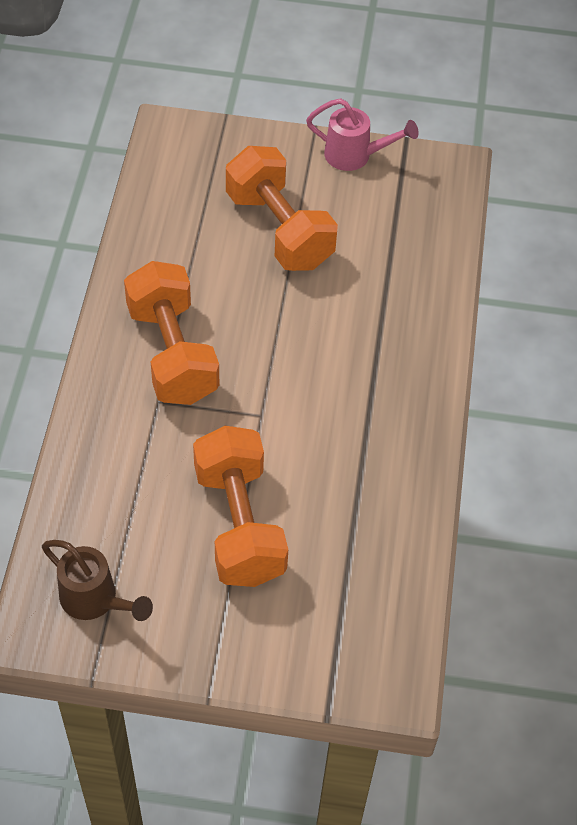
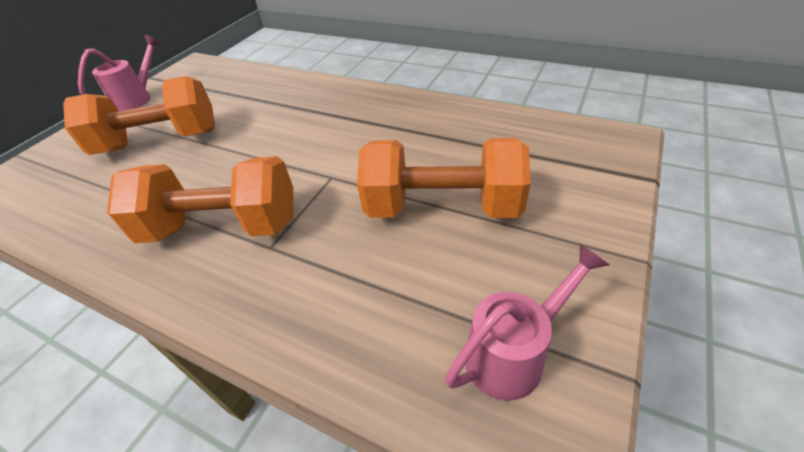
camera: 65 degrees left, 10 degrees down
brown watering can [42,540,153,621] -> pink watering can [445,244,610,401]

